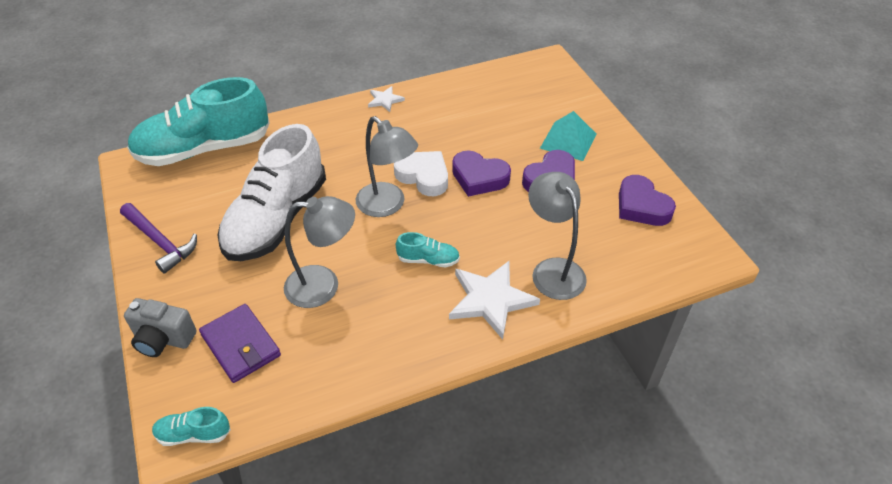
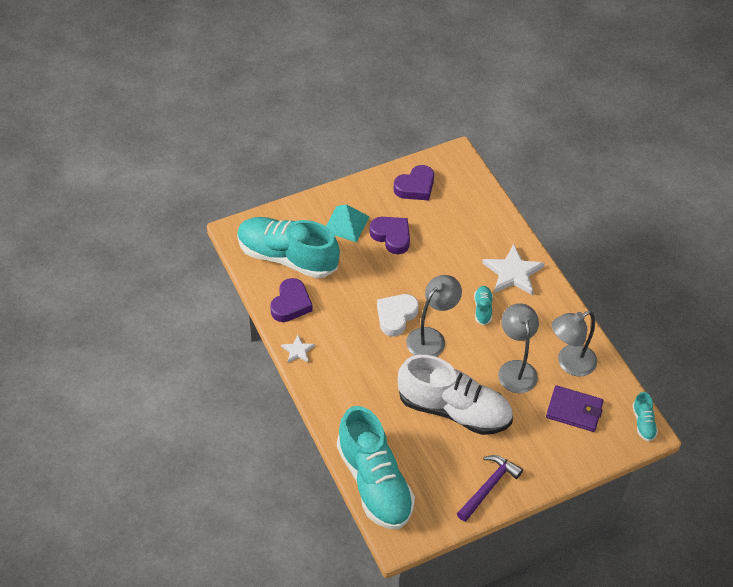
camera: 95 degrees left, 5 degrees up
grey camera [124,298,197,357] -> none
purple wallet [199,304,281,383] -> purple wallet turned 60 degrees clockwise [546,385,604,432]
purple heart [452,151,511,197] -> purple heart moved to [270,278,313,322]
grey lamp [528,172,587,300] -> grey lamp moved to [552,311,597,377]
none -> turquoise shoe [237,217,340,278]

